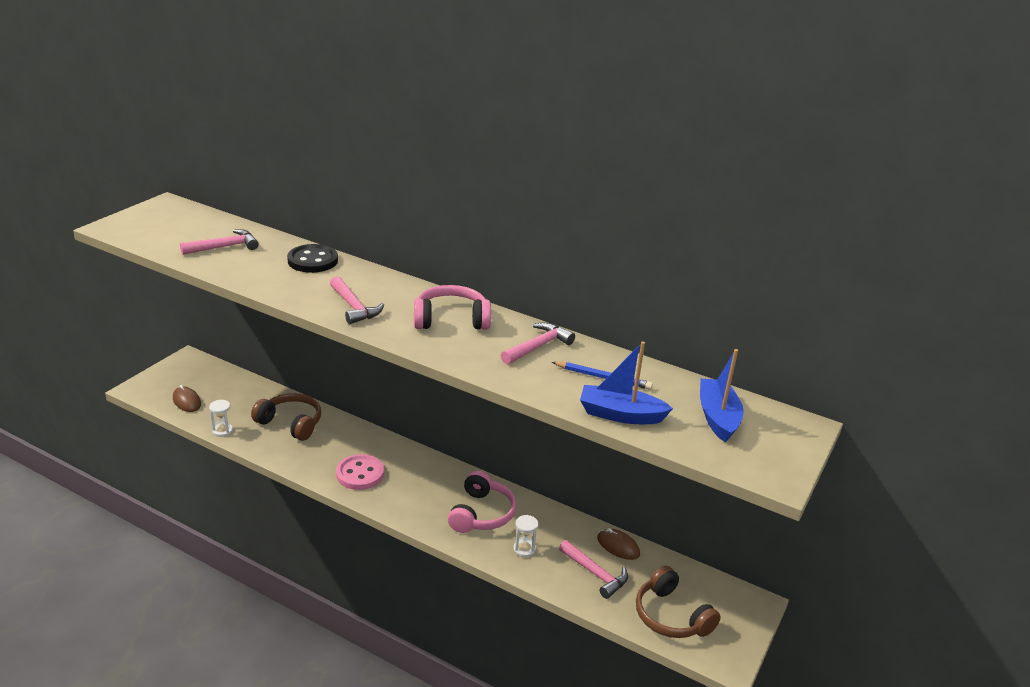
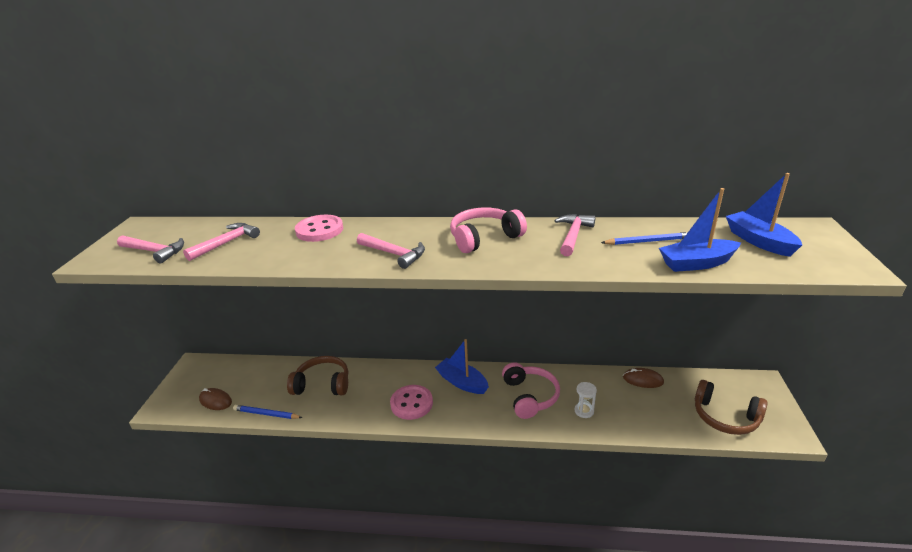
camera: 20 degrees left, 0 degrees up
white hourglass [209,400,233,437] -> blue pencil [233,405,303,419]
black button [287,244,338,273] -> pink button [295,215,343,242]
pink hammer [559,540,628,599] -> pink hammer moved to [117,235,184,263]
none -> blue boat [435,339,489,394]

